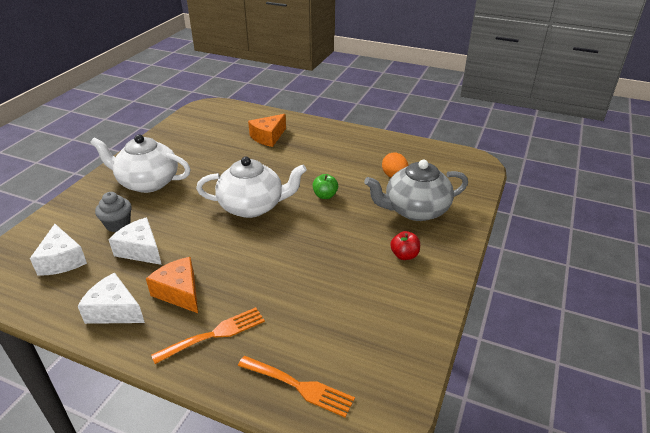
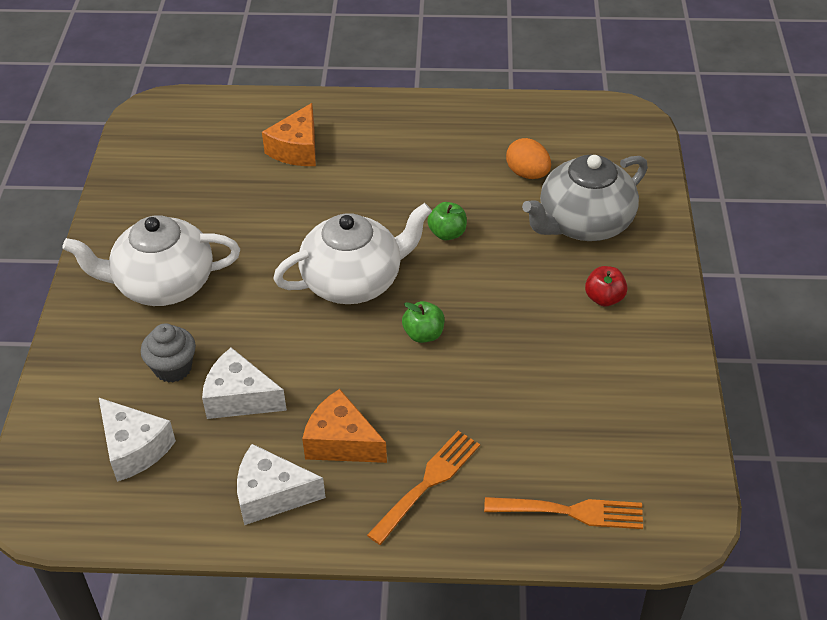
camera: 20 degrees left, 10 degrees up
none -> green apple [402,301,445,343]

